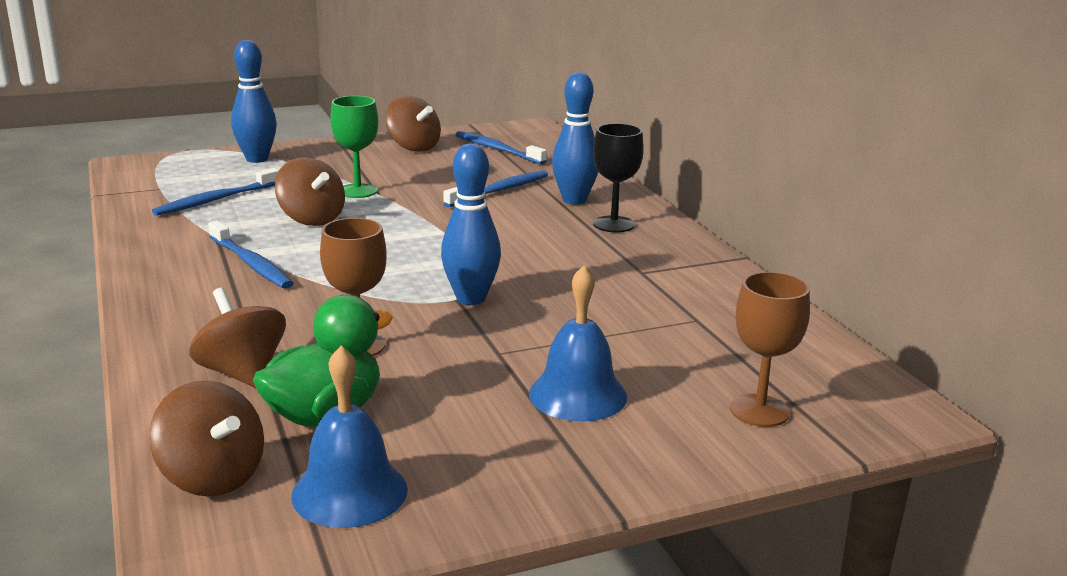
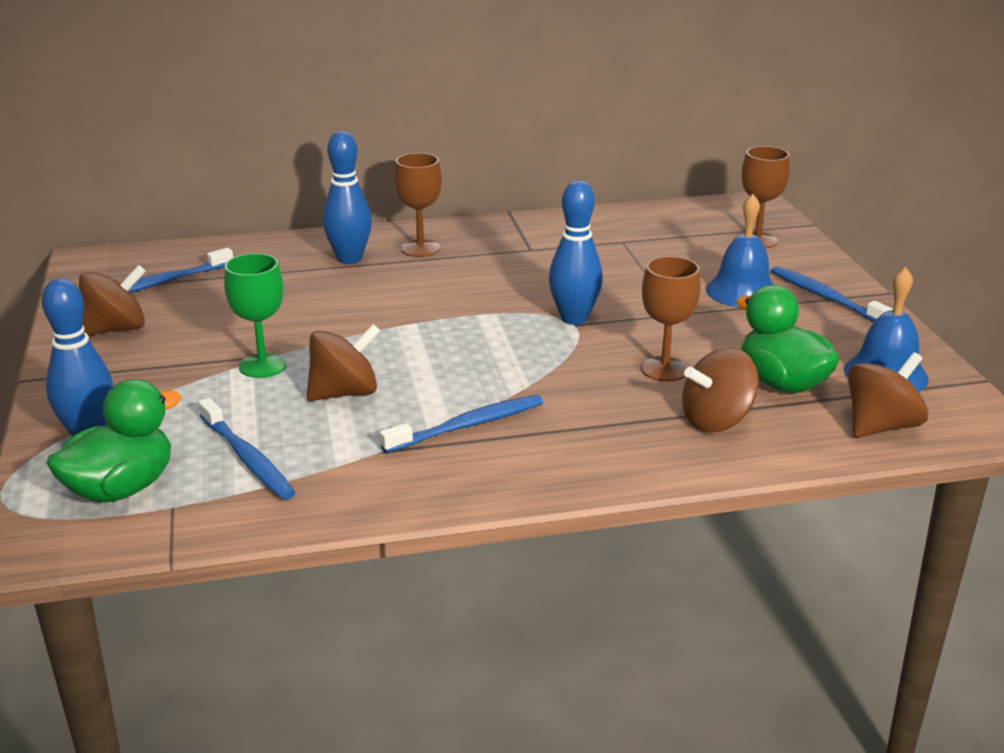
camera: 80 degrees left, 5 degrees up
blue toothbrush [443,170,548,208] -> blue toothbrush moved to [771,266,893,322]
black goblet [593,123,644,233] -> brown goblet [394,153,442,257]
none -> green duck [46,379,182,503]

